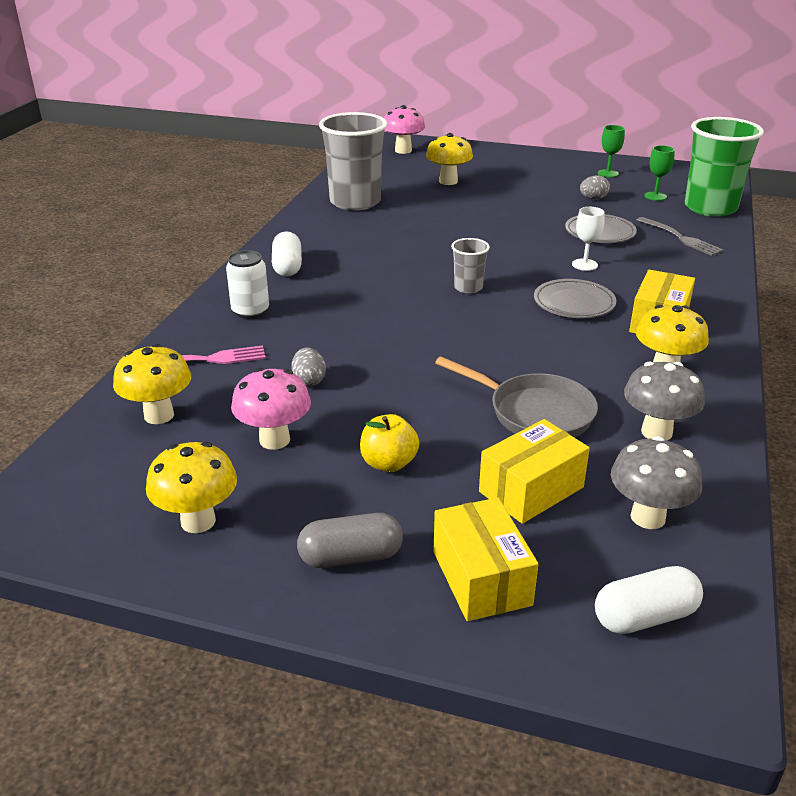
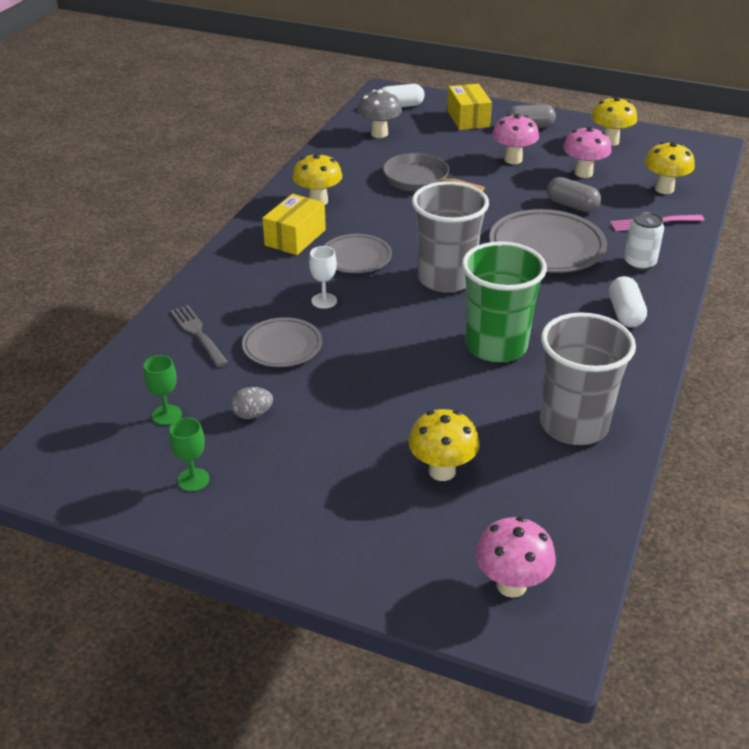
camera: 175 degrees left, 5 degrees up
grey egg [291,348,326,386] -> grey capsule [547,177,601,212]
yellow apple [360,414,419,472] -> pink mushroom [492,114,539,164]
grey cup [451,238,490,294] -> grey cup [412,181,489,293], size x2.11
yellow box [479,419,590,524] -> none
grey mushroom [624,361,705,441] -> none
green cup [685,117,764,217] -> green cup moved to [462,241,547,362]
none -> grey plate [489,209,607,273]

